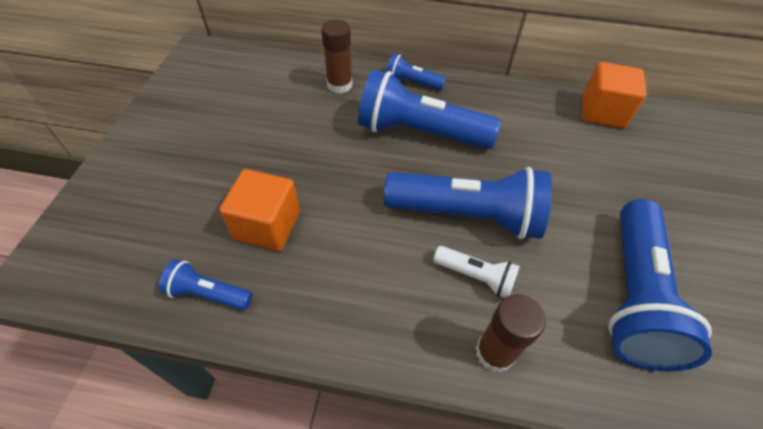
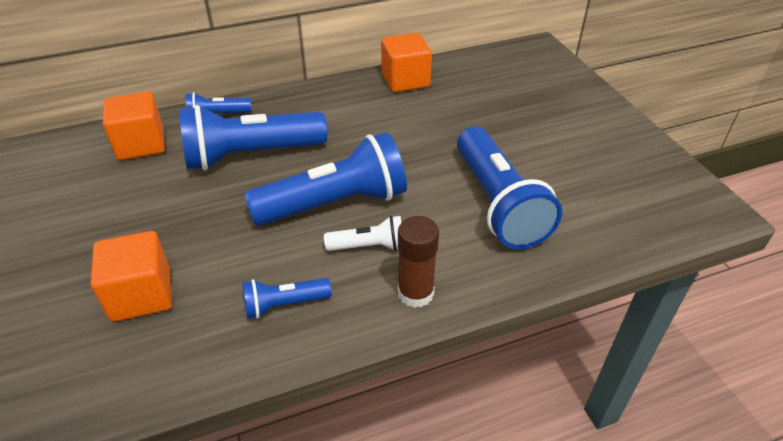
camera: 30 degrees left, 10 degrees down
blue flashlight [159,259,253,310] -> blue flashlight moved to [242,278,332,319]
brown glue stick [321,19,352,94] -> orange cube [103,91,165,160]

